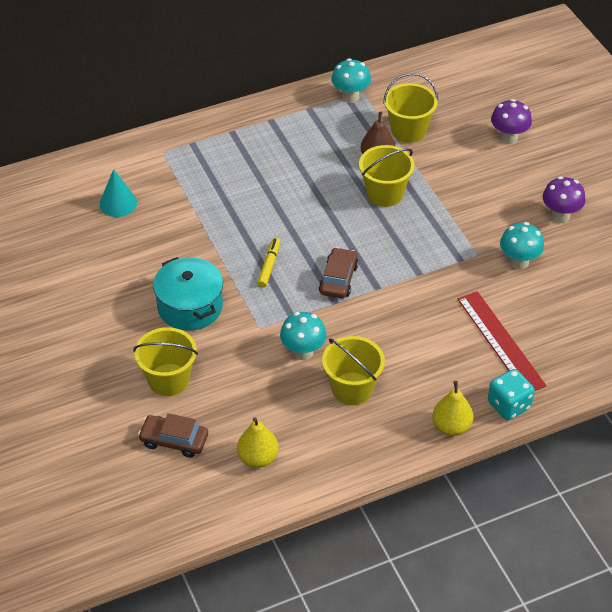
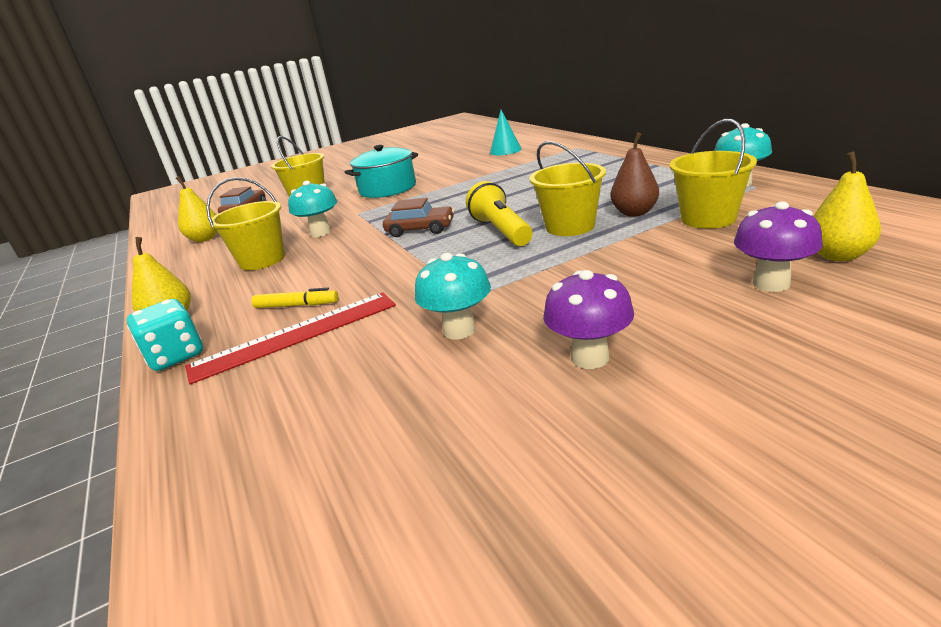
camera: 90 degrees right, 20 degrees down
yellow marker [258,238,280,288] -> yellow marker moved to [252,287,338,308]
none -> yellow flashlight [466,181,533,246]
none -> yellow pear [814,151,881,261]

